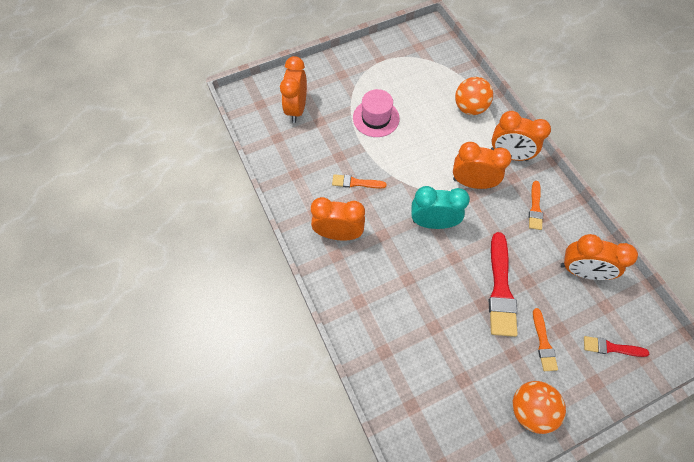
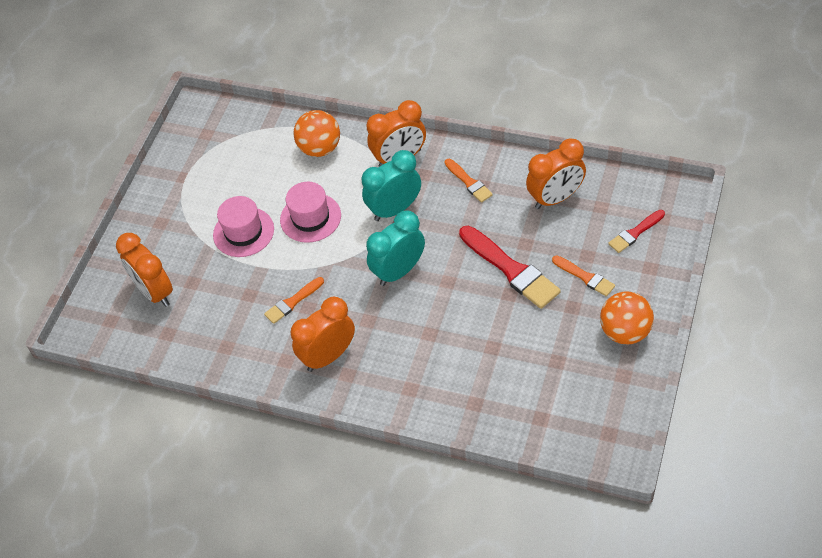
camera: 40 degrees left, 10 degrees down
orange clock [453,142,512,189] -> turquoise clock [362,150,421,221]
none -> pink hat [280,182,341,243]

